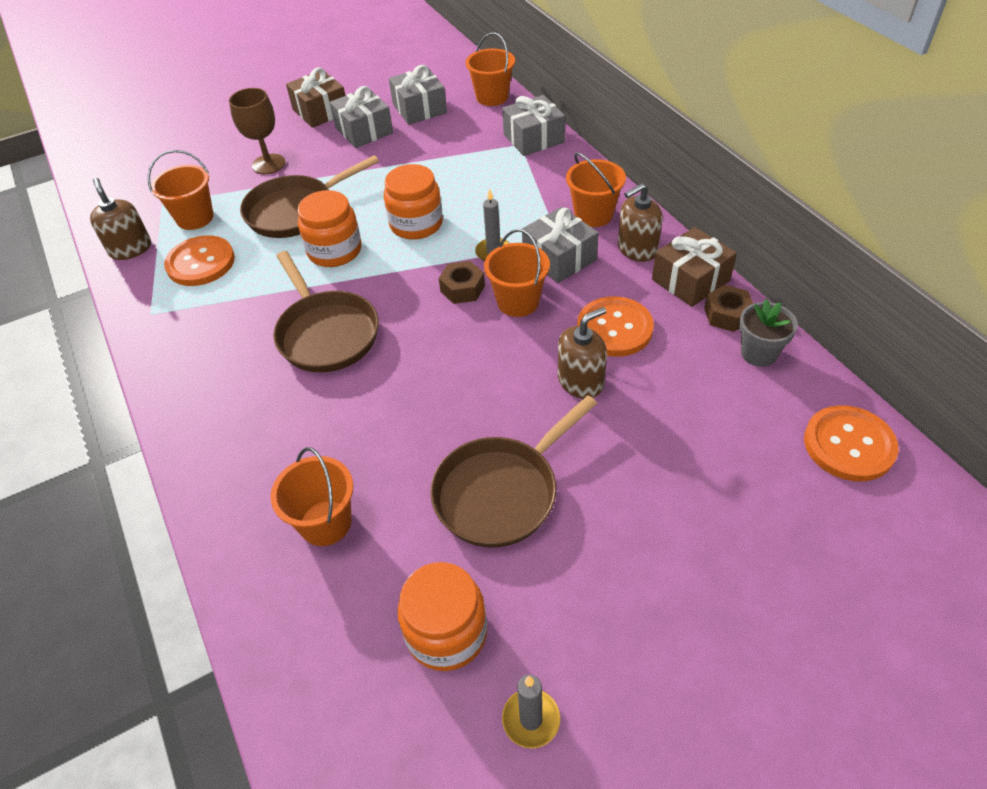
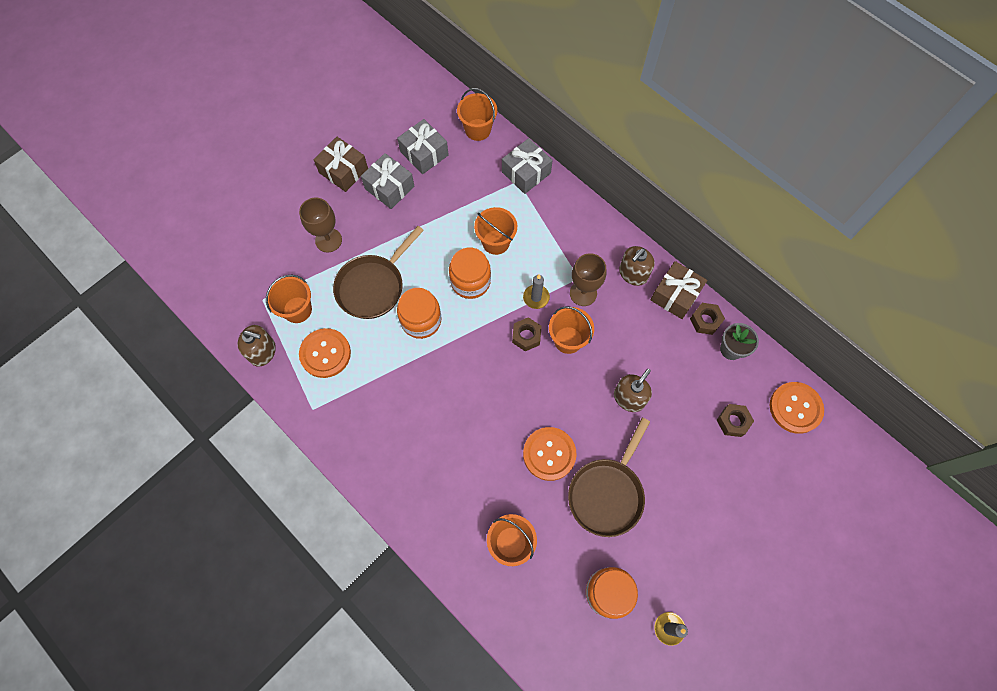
camera: 20 degrees left, 20 degrees up
brown soap dispenser [90,178,151,260] -> brown soap dispenser turned 150 degrees clockwise [238,325,276,367]
brown pan [273,251,379,372] -> none
grey gift [522,207,599,283] -> brown goblet [570,253,606,306]
orange bucket [566,152,626,227] -> orange bucket moved to [474,207,517,255]
orange button [577,297,654,357] -> orange button moved to [523,427,577,481]
none -> brown nut [717,404,754,437]

